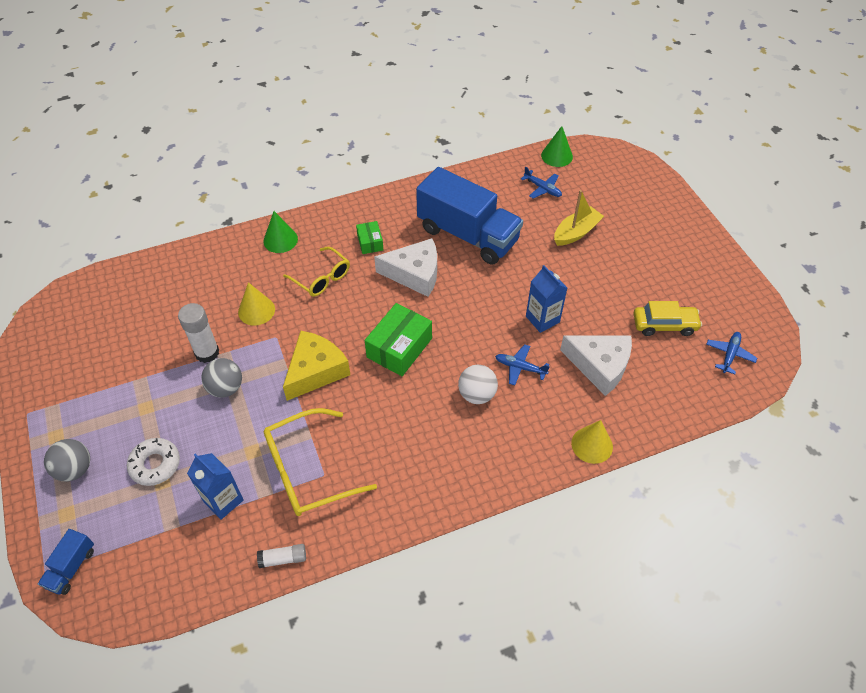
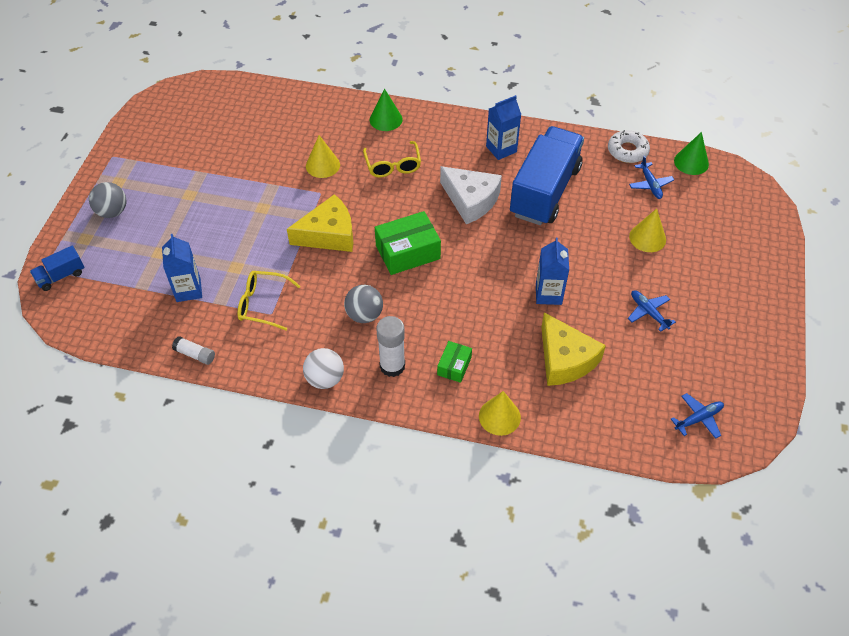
camera: 35 degrees right, 0 degrees up
white donut [127,438,180,486] -> white donut moved to [608,130,650,163]
white glue stick [178,303,219,363] -> white glue stick moved to [376,316,405,377]
grey ball [201,358,242,397] -> grey ball moved to [344,284,383,323]
yellow glasses [263,408,377,516] -> yellow glasses [238,271,300,331], size x0.64
green box [356,221,383,254] -> green box moved to [437,341,472,383]
blue truck [416,167,523,264] -> blue truck turned 135 degrees counterclockwise [510,126,584,225]
white ball [458,365,498,404] -> white ball moved to [303,348,344,389]
blue plane [495,344,550,385] -> blue plane moved to [628,290,676,332]
yellow boat [554,190,604,246] -> yellow cone [629,209,666,252]
white cheese [560,335,632,396] -> yellow cheese [541,312,606,386]
yellow car [633,301,702,336] -> none
none -> blue carton [486,95,521,160]

